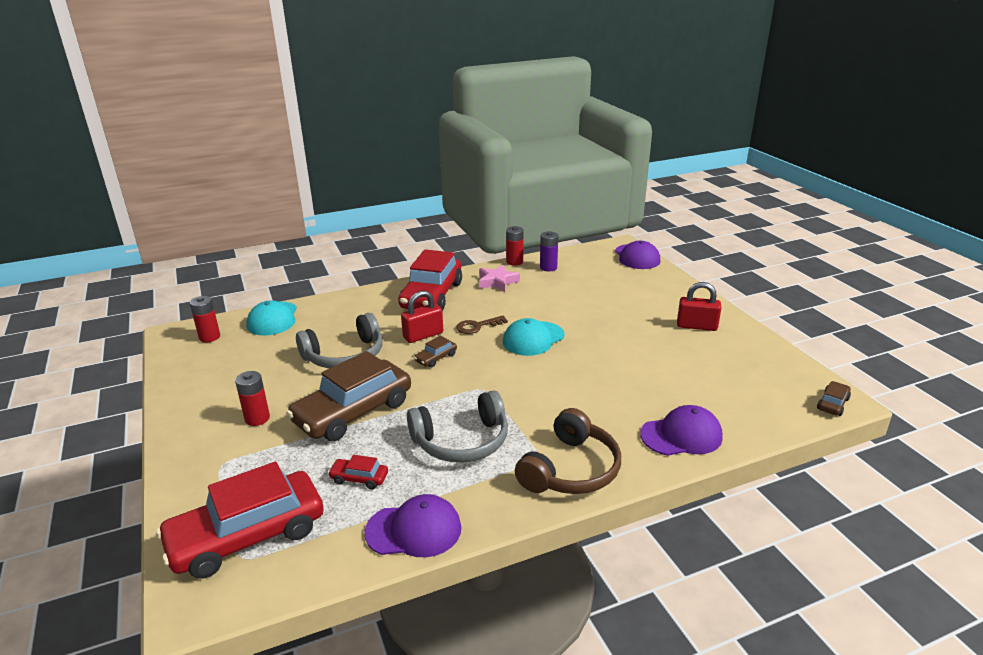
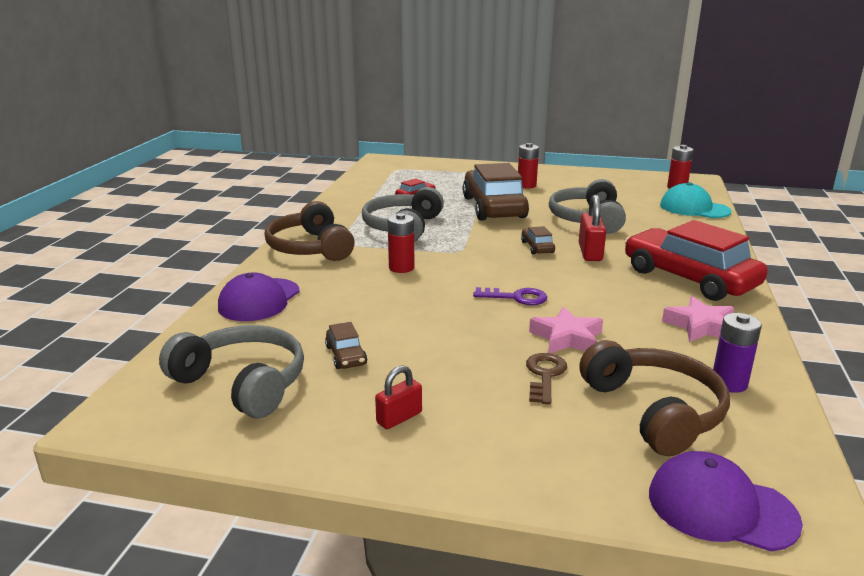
camera: 125 degrees right, 5 degrees down
red car [156,461,324,579] -> none
purple cap [364,494,462,557] -> none
brown key [456,316,508,334] -> brown key moved to [526,353,567,405]
turquoise cap [503,318,565,356] -> purple key [473,287,547,305]
red battery [506,226,524,266] -> red battery moved to [388,213,415,273]
red padlock [677,282,721,331] -> red padlock [375,365,422,429], size x0.66
brown car [817,381,851,416] -> brown car moved to [325,322,367,369]
none -> grey headphones [159,325,304,418]
none -> pink star [529,307,603,353]
none -> brown headphones [579,340,730,456]

